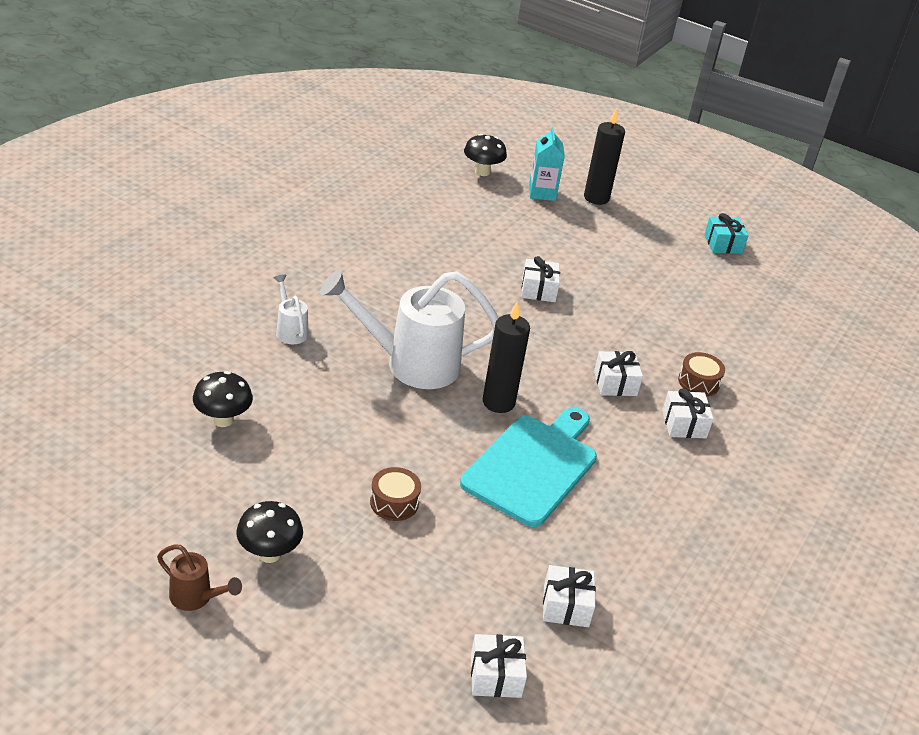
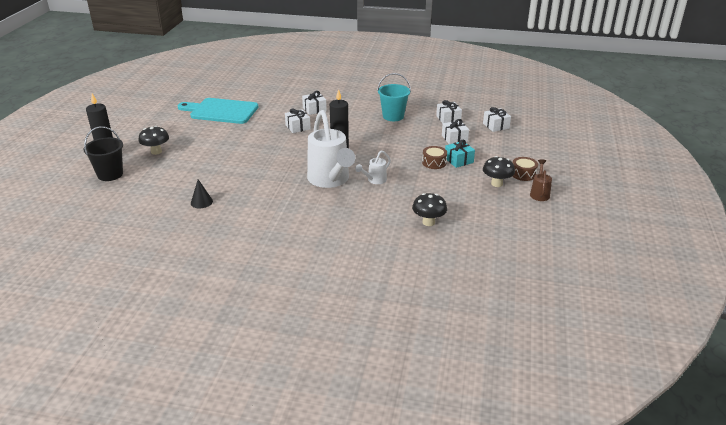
camera: 105 degrees left, 5 degrees down
white watering can [273,274,308,344] -> white watering can moved to [355,151,391,184]
turquoise cutting board [460,407,597,527] -> turquoise cutting board moved to [178,98,258,124]
black mushroom [464,134,507,176] -> black mushroom moved to [138,126,169,155]
white gift [522,256,560,302] -> white gift moved to [442,119,469,144]
turquoise carton [529,127,565,201] -> black bucket [83,126,123,181]
brown drum [678,352,725,396] -> brown drum moved to [513,157,538,181]
turquoise gift [704,213,749,254] -> turquoise gift moved to [445,139,475,168]
none -> black cone [191,179,213,208]
none -> turquoise bucket [377,73,411,121]

